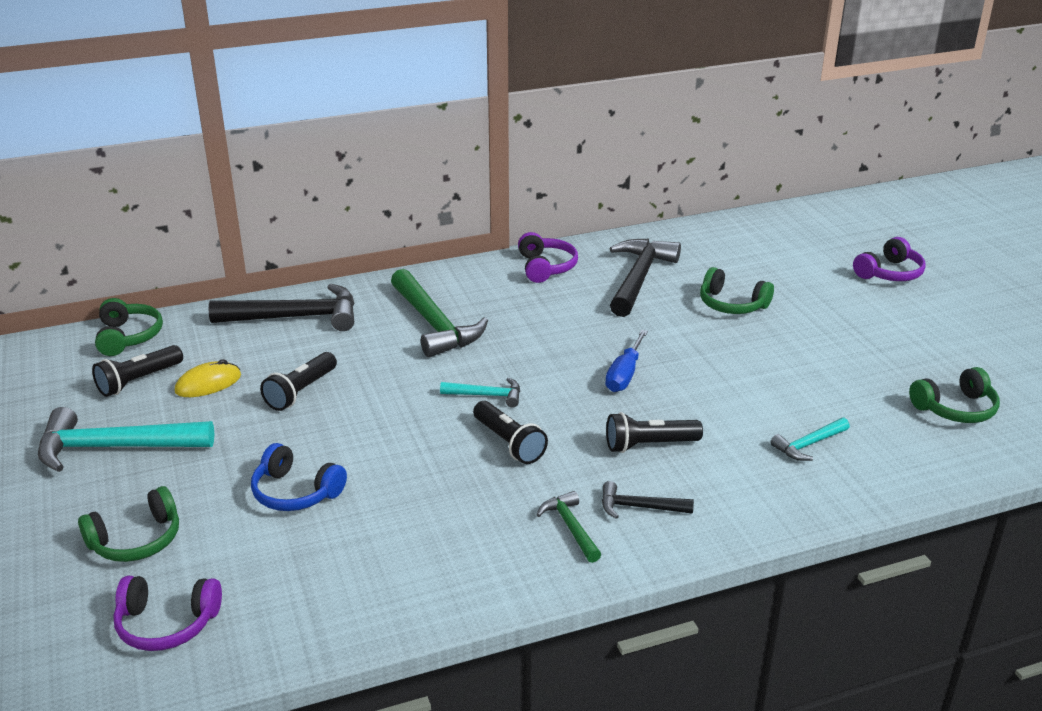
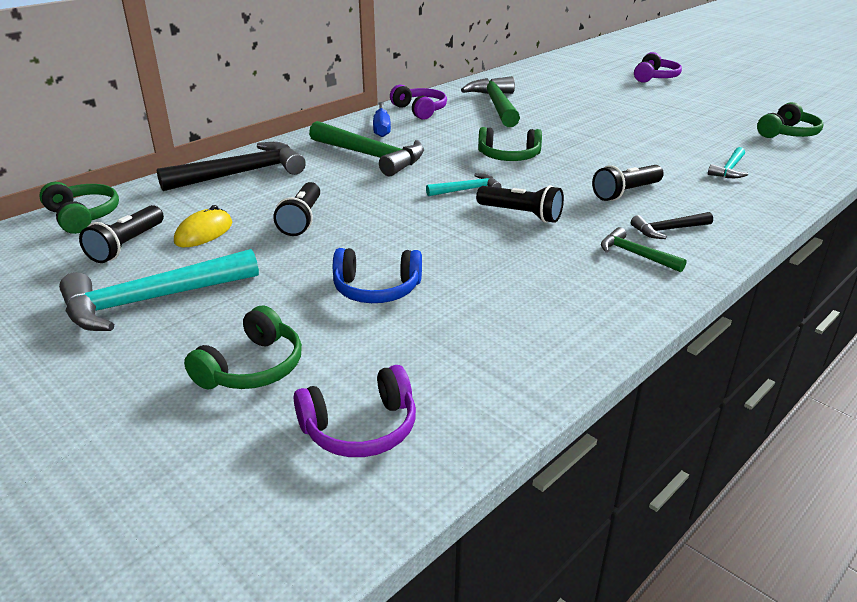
camera: 25 degrees left, 0 degrees up
blue screwdriver [605,330,648,392] -> blue screwdriver moved to [373,102,391,137]
black hammer [610,239,681,317] -> green hammer [461,76,520,127]
green headphones [700,267,774,314] -> green headphones moved to [478,127,542,161]

